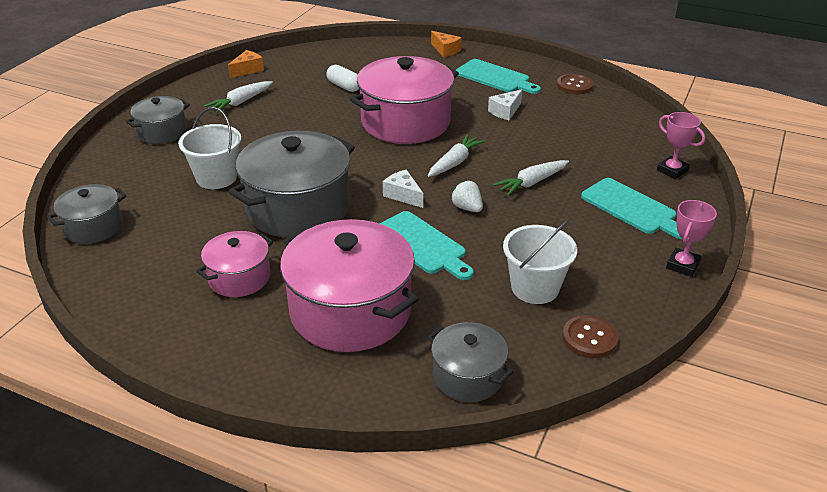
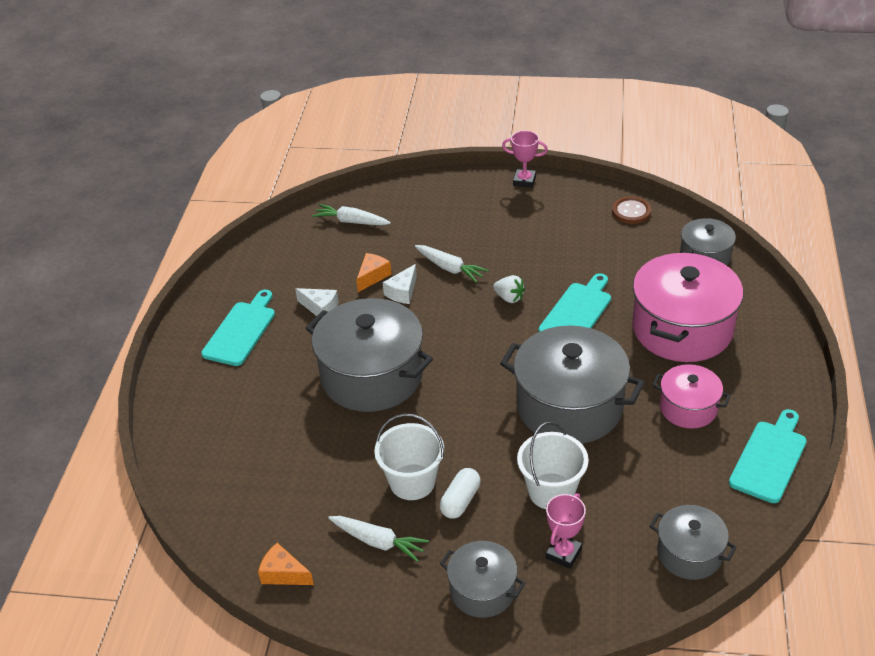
camera: 105 degrees left, 5 degrees up
white capsule [326,65,359,92] -> white capsule moved to [440,468,481,519]
pink pot [350,56,459,144] -> grey pot [305,298,433,412]
white cheese [383,170,423,208] -> white cheese moved to [383,264,417,304]
white carrot [428,134,486,177] -> white carrot moved to [312,204,391,225]
orange cheese [431,31,462,57] -> orange cheese moved to [356,253,392,292]
white strawberry [450,180,483,212] -> white strawberry turned 90 degrees counterclockwise [493,275,525,303]
white bucket [503,220,577,304] -> white bucket moved to [374,413,444,500]
brown button [557,74,594,94] -> none
turquoise cutting board [581,178,683,239] -> turquoise cutting board moved to [729,409,807,503]
pink trophy [657,112,705,179] -> pink trophy moved to [545,493,586,569]

